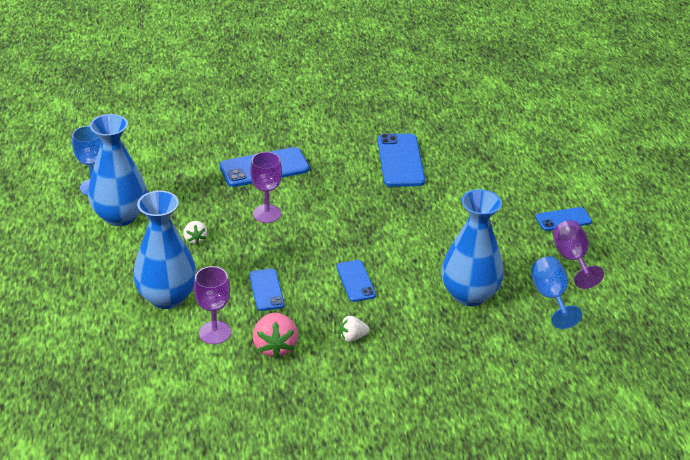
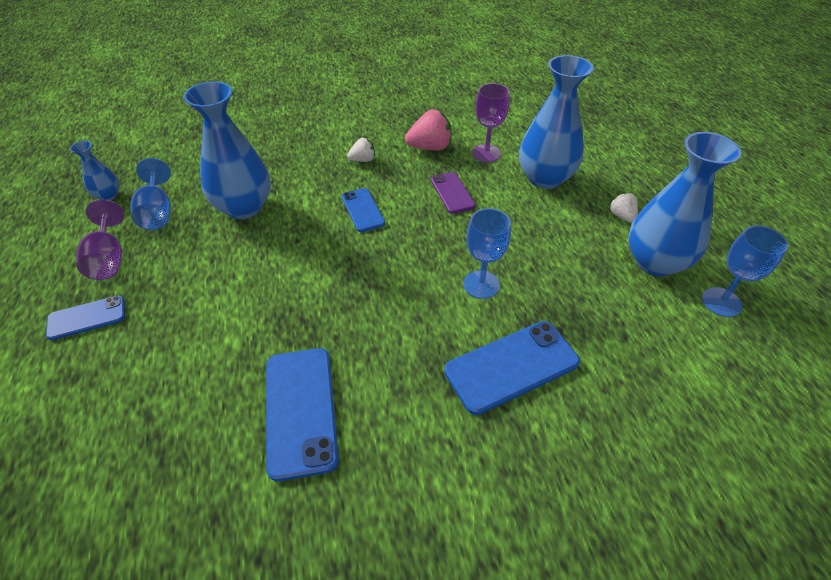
camera: 175 degrees right, 10 degrees up
white strawberry [183,221,207,245] -> white strawberry moved to [609,193,638,223]
blue phone [249,269,285,311] -> purple phone [431,172,475,214]
purple goblet [250,152,282,223] -> blue goblet [463,208,511,299]
pink strawberry [253,313,298,359] -> pink strawberry turned 90 degrees clockwise [405,110,452,151]
none -> blue vase [70,141,119,201]

